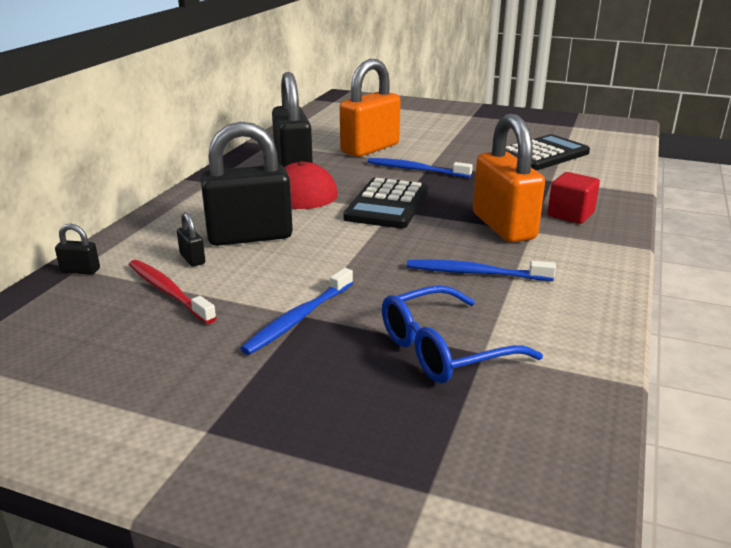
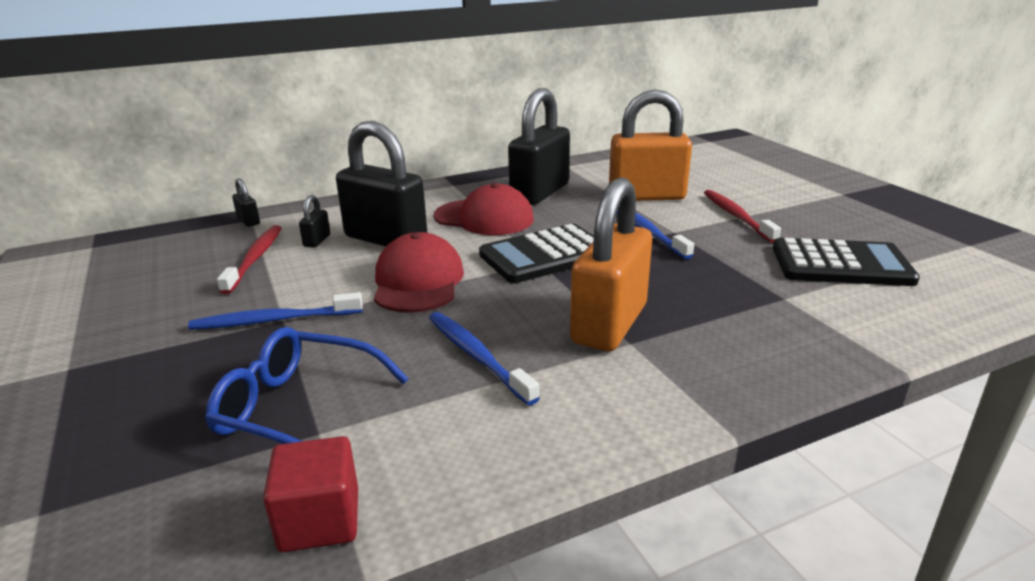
camera: 45 degrees right, 0 degrees up
red cube [547,172,600,224] -> red cube moved to [263,436,358,552]
none -> red cap [374,232,464,313]
none -> red toothbrush [704,190,781,243]

